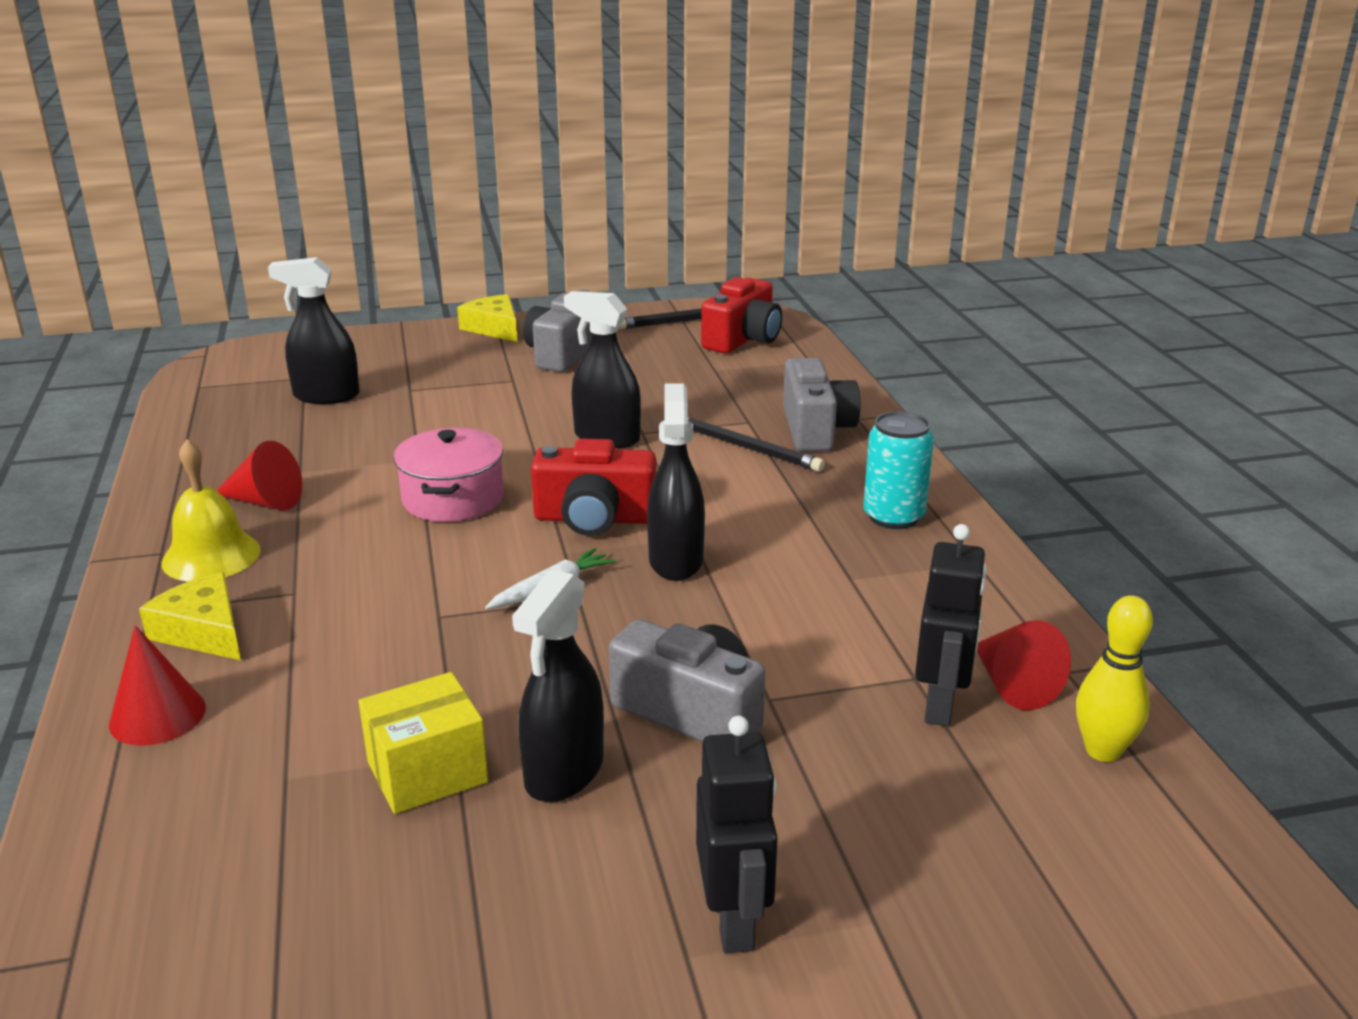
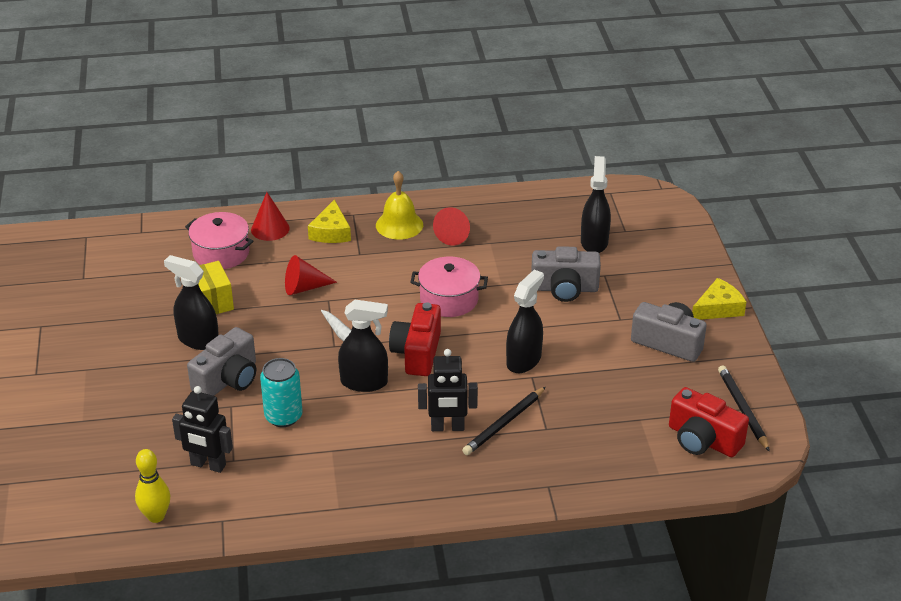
camera: 95 degrees right, 10 degrees up
yellow cheese [139,572,241,660] -> yellow cheese turned 135 degrees clockwise [308,199,351,243]
black robot [696,716,778,954] -> black robot moved to [418,349,478,431]
grey camera [783,358,860,452] -> grey camera moved to [531,246,601,302]
turquoise can [863,411,934,529] -> turquoise can moved to [260,358,303,427]
red cone [977,620,1071,710] -> red cone moved to [285,255,337,295]
none -> pink pot [185,212,253,269]

